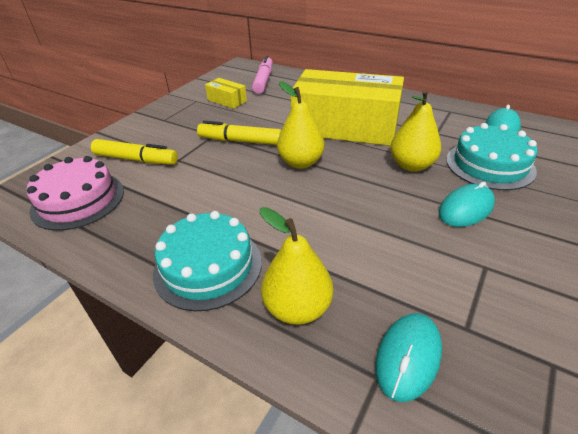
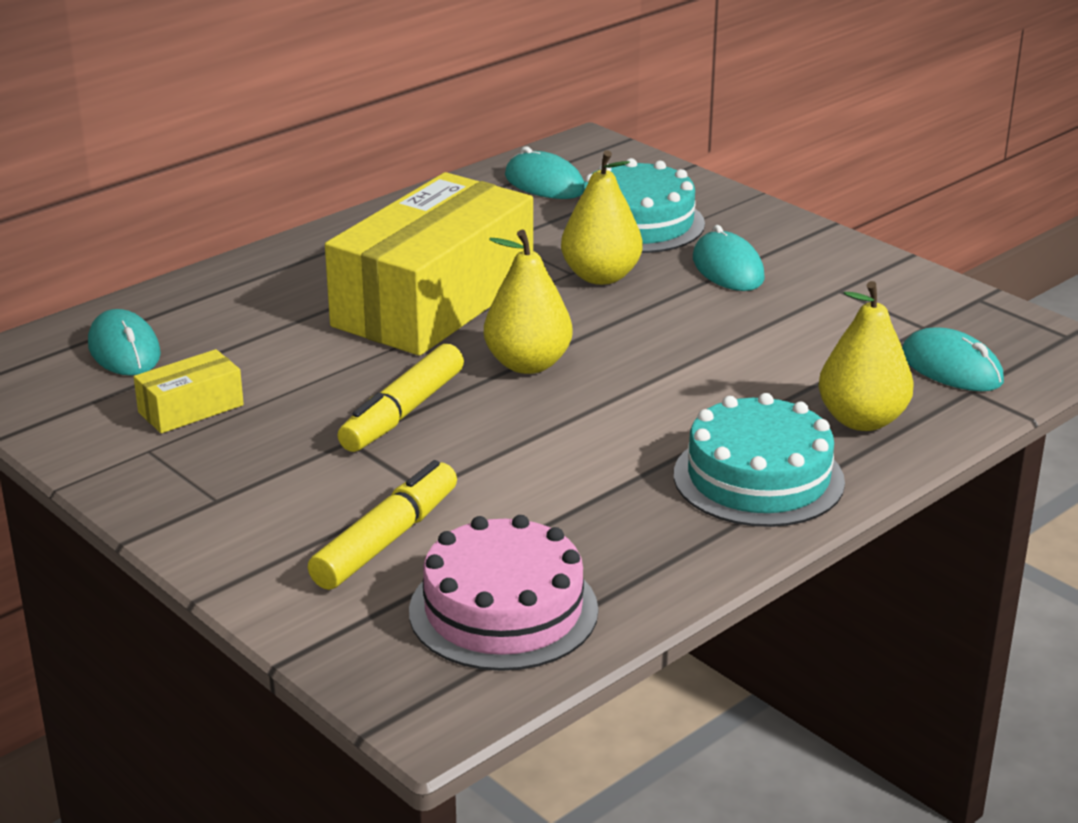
camera: 75 degrees left, 10 degrees down
pink marker [252,56,273,94] -> turquoise mouse [88,309,161,376]

